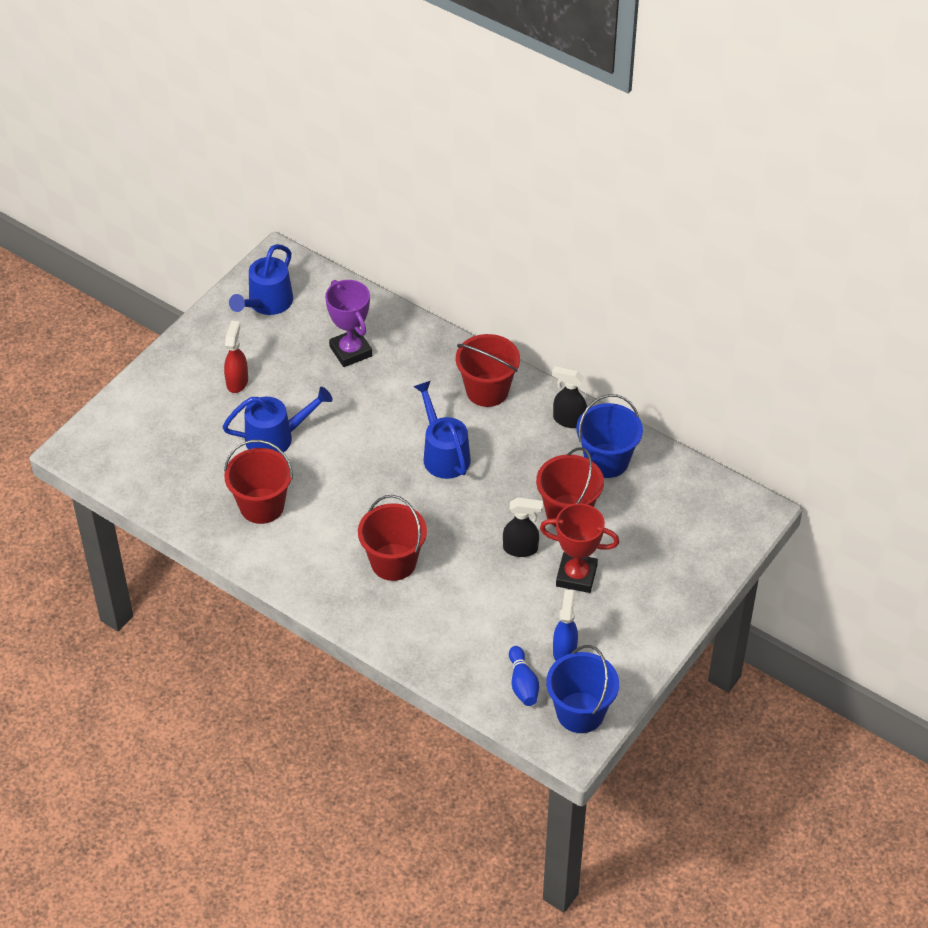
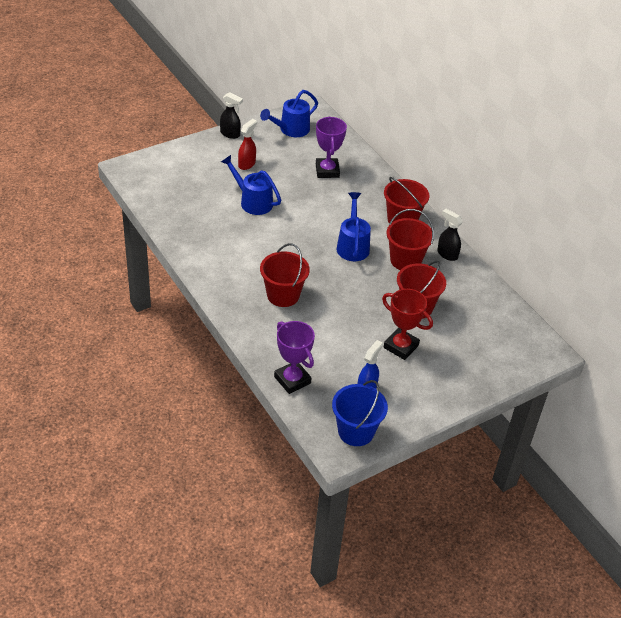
camera: 20 degrees right, 5 degrees down
blue watering can [222,387,333,453] -> blue watering can turned 150 degrees counterclockwise [221,155,281,215]
red bucket [224,440,293,524] -> red bucket moved to [387,209,434,270]
black spray bottle [503,498,543,557] -> black spray bottle moved to [220,92,243,139]
blue bowling pin [509,646,539,706] -> none
blue bucket [576,394,643,478] -> none
none -> purple trophy [274,321,315,394]

